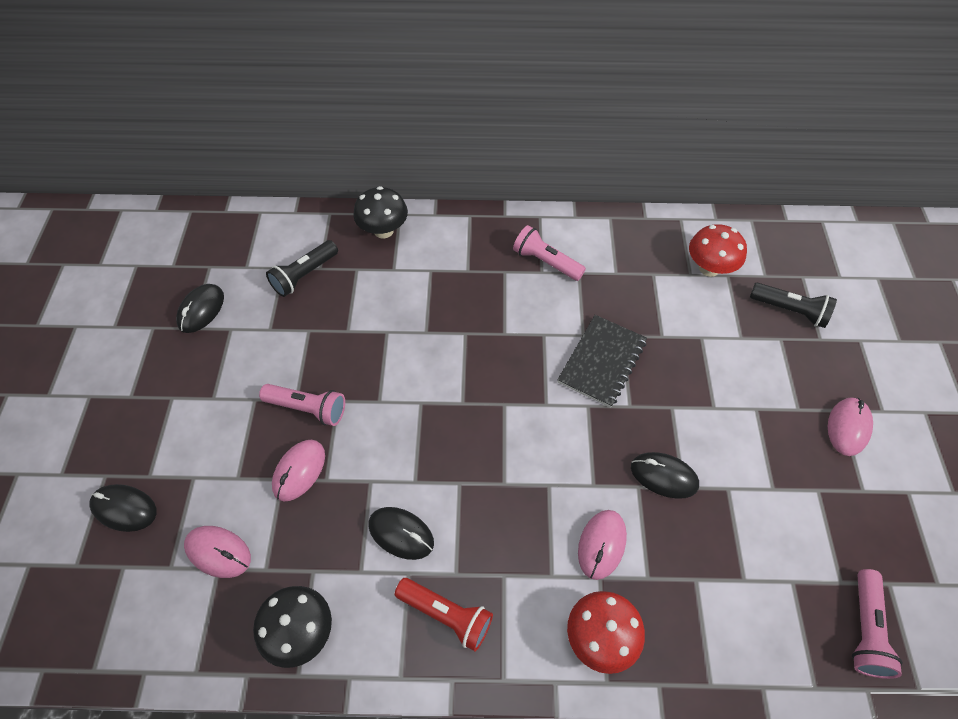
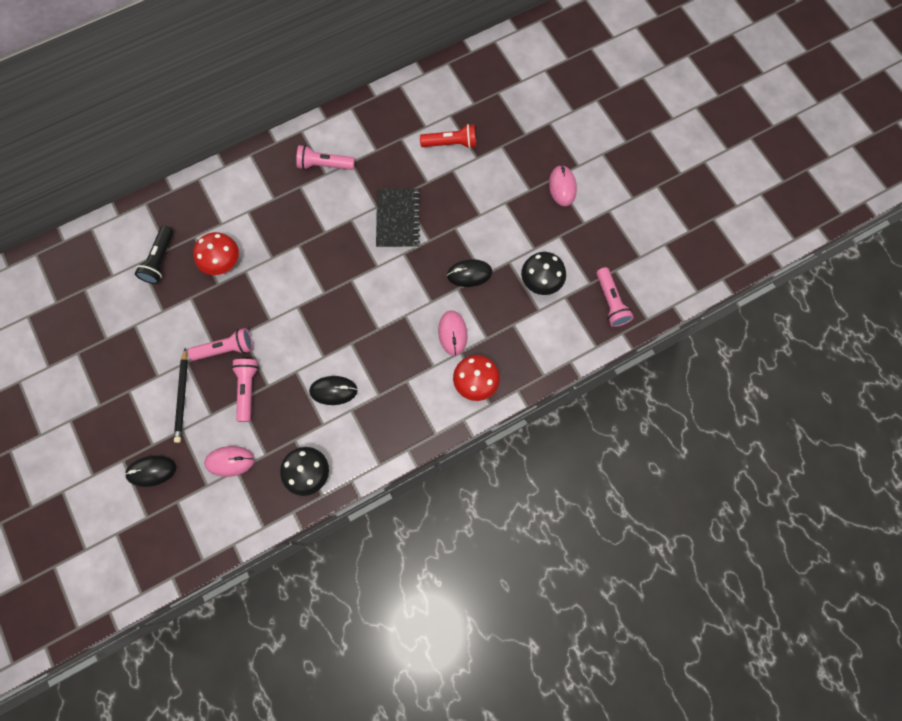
camera: 30 degrees left, 15 degrees up
black mouse [176,284,224,333] -> none
pink mouse [272,440,325,502] -> pink flashlight [231,359,259,422]
black mushroom [353,186,408,239] -> black mushroom moved to [521,252,566,295]
red flashlight [395,578,493,651] -> red flashlight moved to [420,124,476,149]
red mushroom [689,224,747,277] -> red mushroom moved to [193,232,239,275]
black flashlight [750,283,837,328] -> none
none -> black pencil [174,348,188,443]

